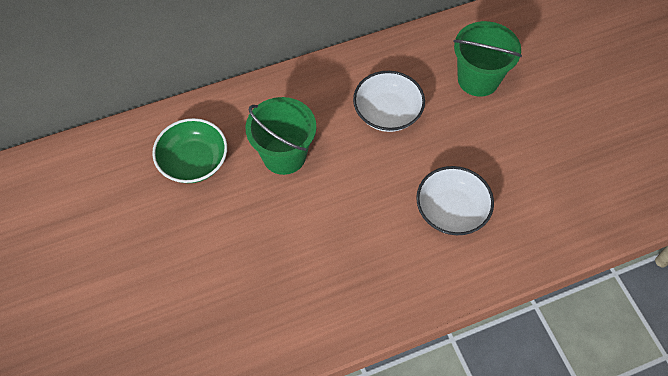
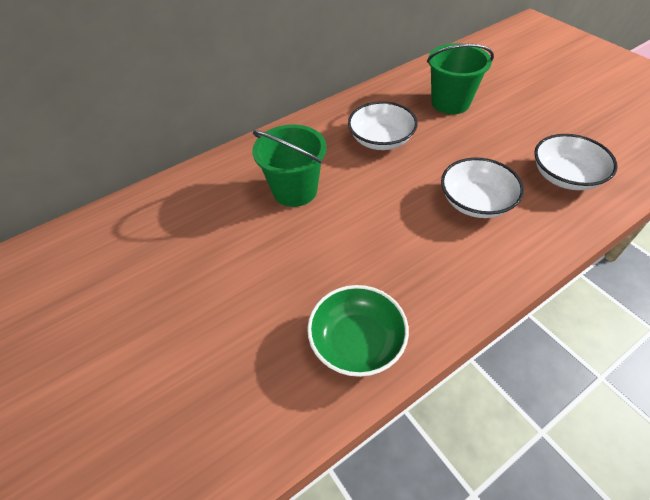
camera: 10 degrees left, 10 degrees down
green bowl [152,118,227,183] -> green bowl moved to [307,285,409,377]
none -> white bowl [534,134,617,190]

